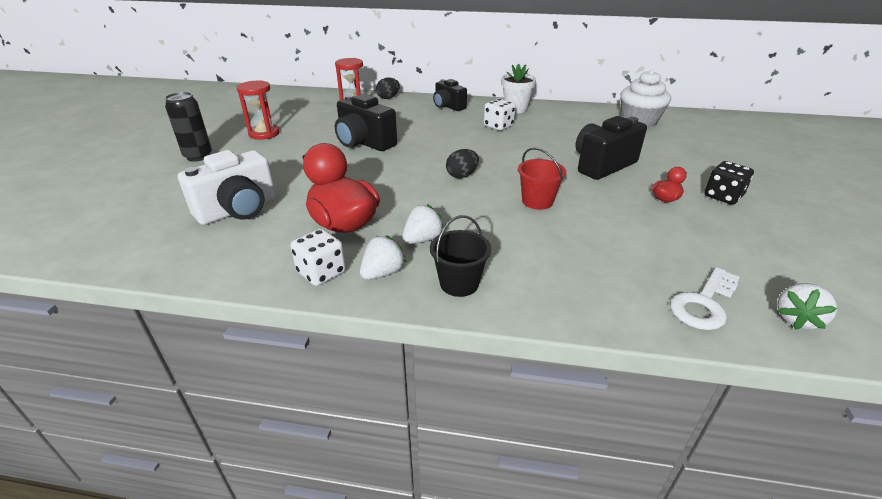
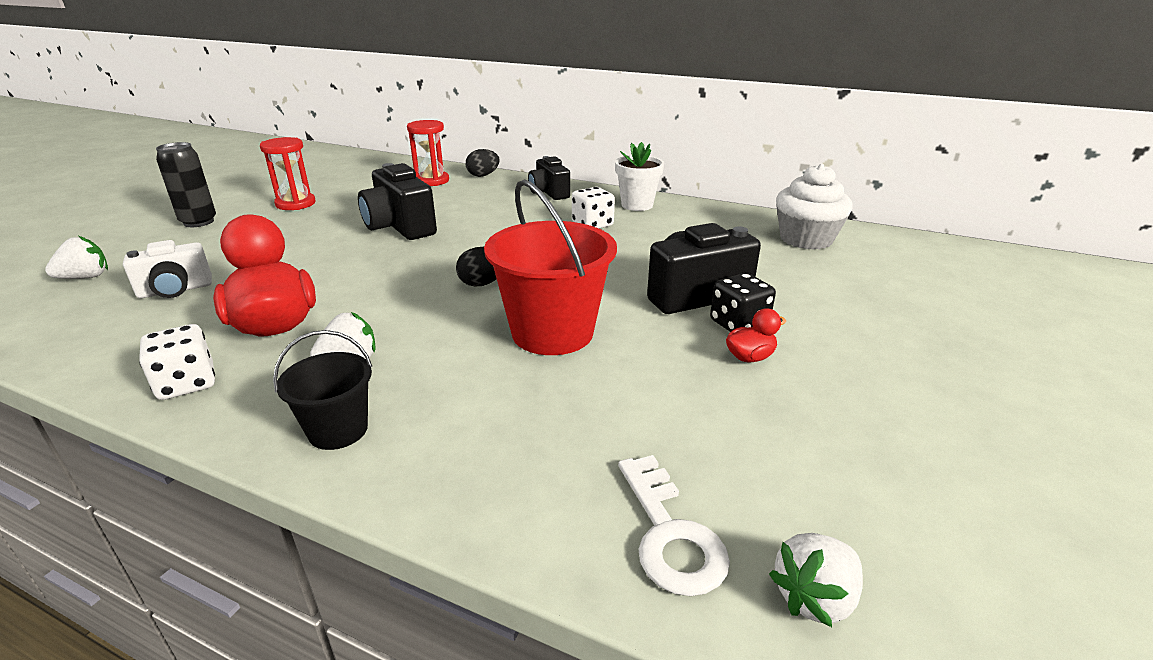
camera: 15 degrees right, 5 degrees down
white camera [178,150,276,225] -> white camera [123,240,212,298], size x0.66
white strawberry [360,235,406,280] -> white strawberry moved to [45,236,108,279]
red bucket [518,147,566,210] -> red bucket [484,179,617,355], size x1.80
white key [670,267,740,330] -> white key turned 75 degrees counterclockwise [618,455,730,596]
black dice [704,161,754,205] -> black dice moved to [710,273,776,332]

